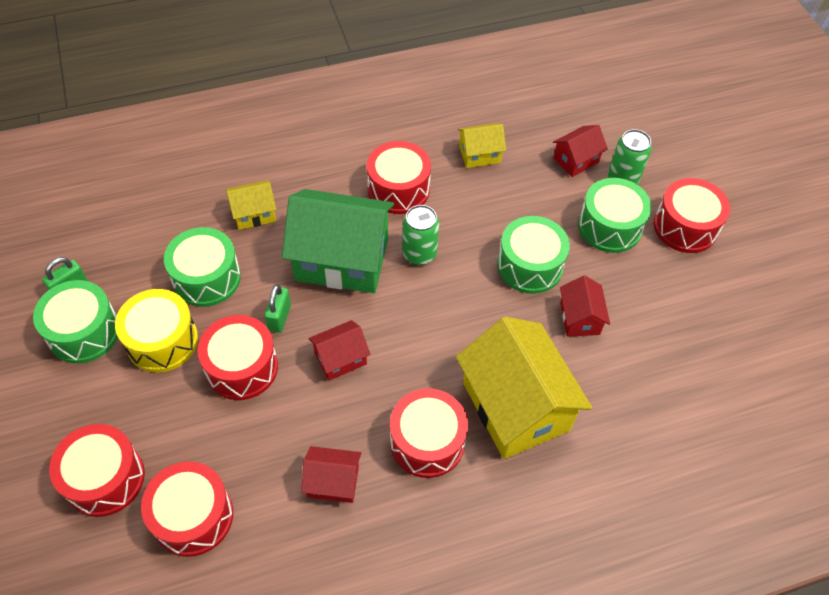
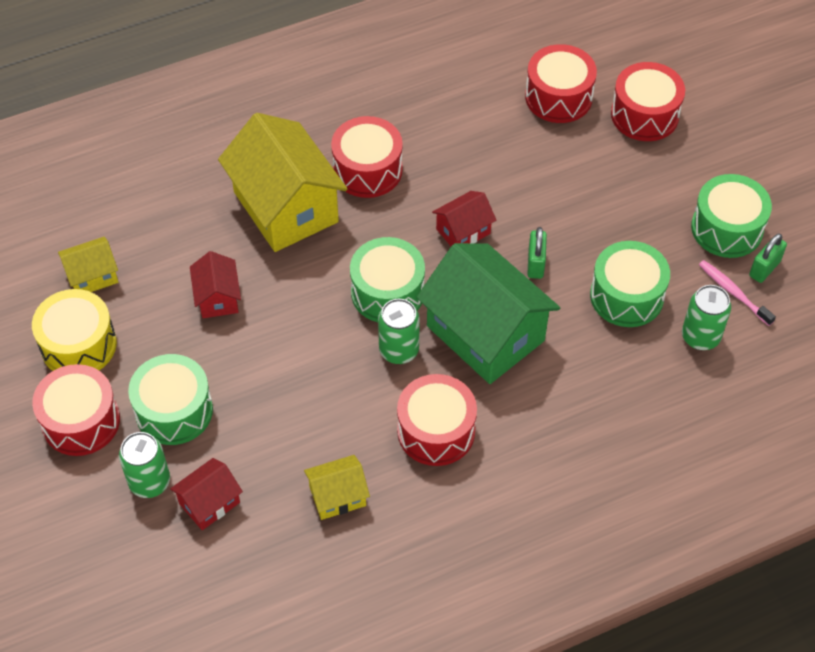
camera: 175 degrees right, 0 degrees up
yellow drum [115,289,198,372] -> yellow drum moved to [32,289,117,371]
red drum [197,315,278,400] -> none
yellow house [227,180,277,230] -> yellow house moved to [58,237,118,292]
green house [282,189,394,293] -> green house turned 45 degrees clockwise [416,243,560,384]
red house [301,446,361,503] -> none
green drum [497,216,570,294] -> green drum moved to [350,237,425,322]
none -> green can [682,285,731,350]
none -> pink toothbrush [699,260,776,326]

